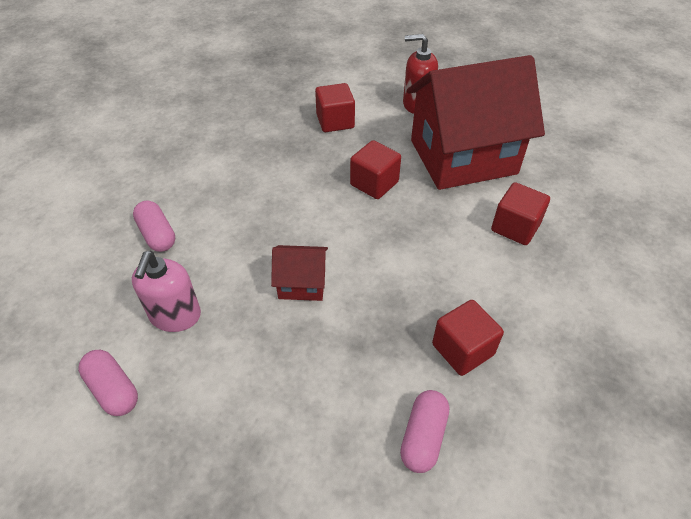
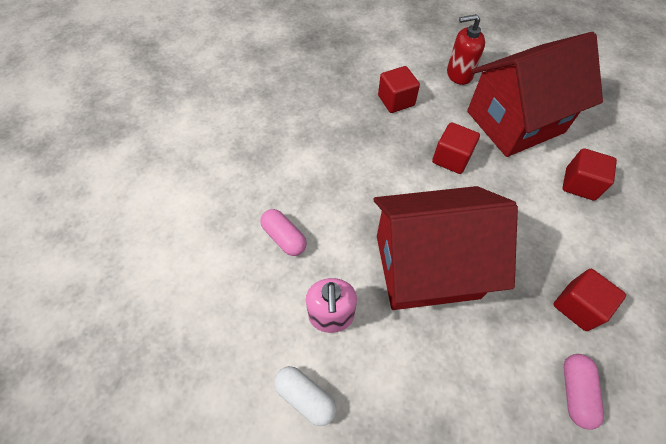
camera: 10 degrees left, 10 degrees up
pink capsule [78,350,138,416] -> white capsule [274,366,336,426]
red house [271,245,328,301] -> red house [373,186,518,310], size x2.35

